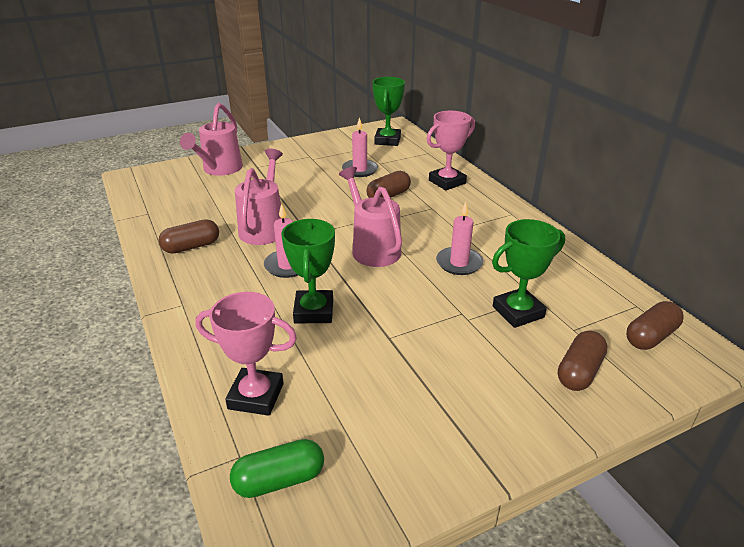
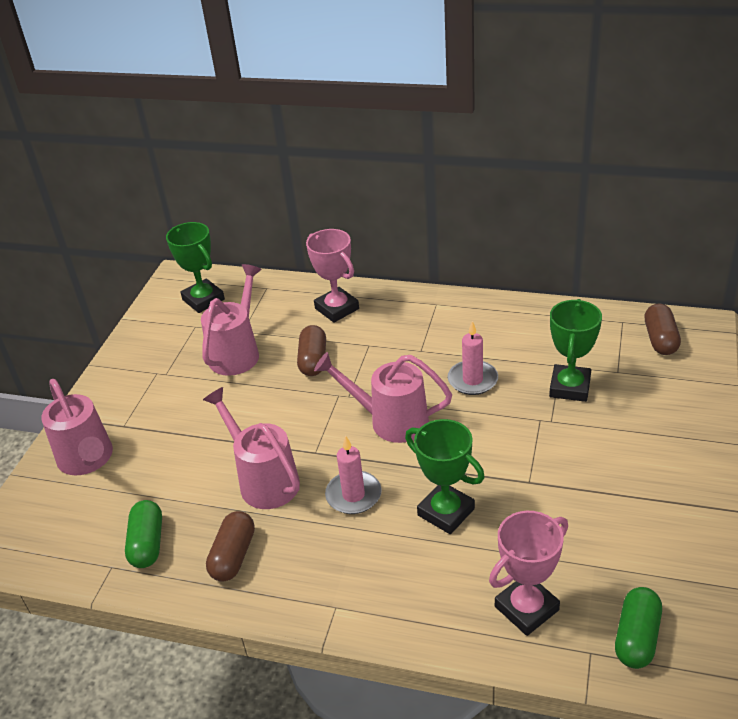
camera: 45 degrees left, 5 degrees up
pink candle [342,117,378,177] -> pink watering can [201,264,262,376]
pink trophy [427,111,475,190] -> pink trophy turned 45 degrees counterclockwise [306,229,359,323]
brown capsule [558,331,608,391] -> none
none -> green capsule [125,500,162,568]

